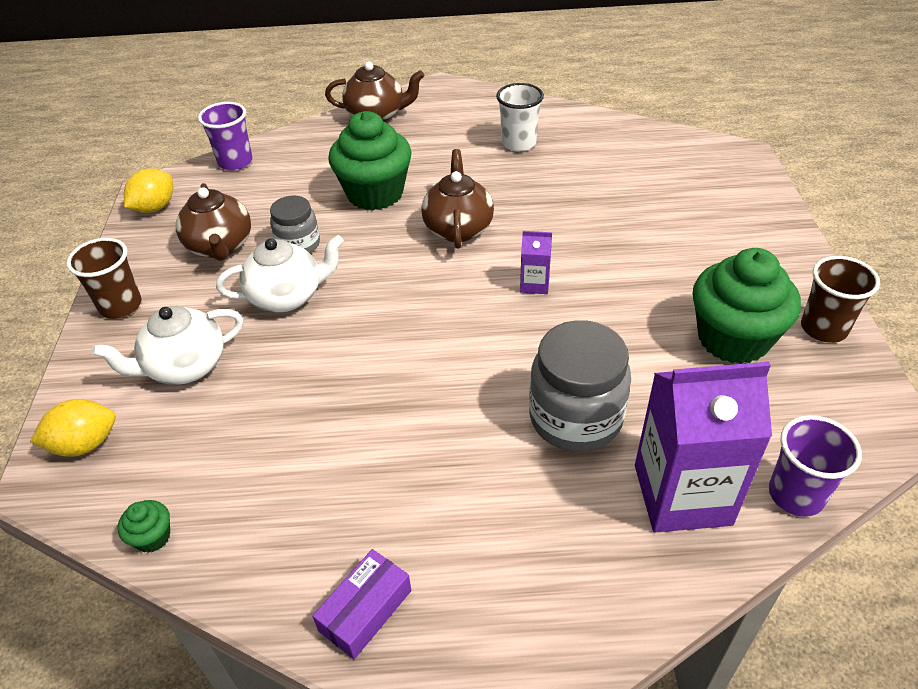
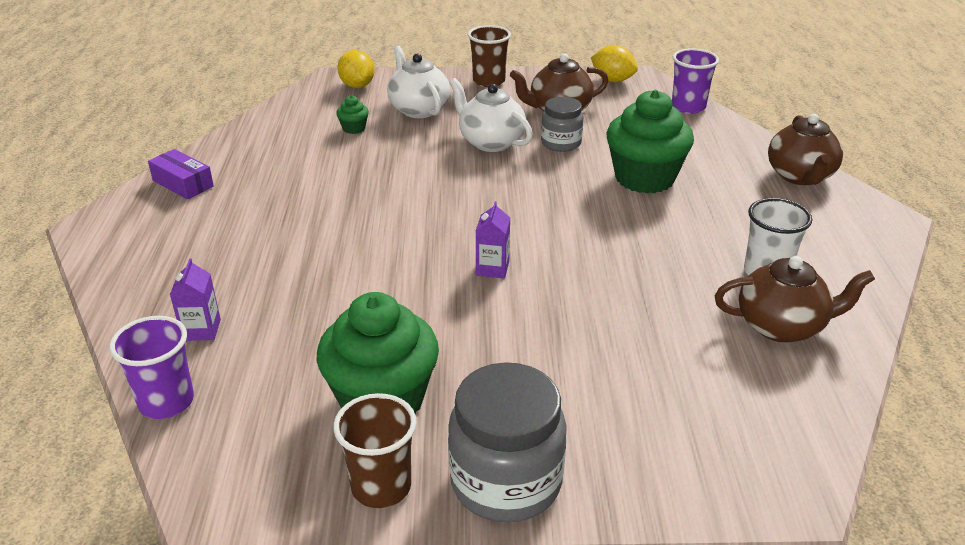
camera: 90 degrees right, 10 degrees down
green cupcake [118,500,170,553] -> green cupcake moved to [336,95,369,134]
white teapot [216,235,344,312] -> white teapot turned 150 degrees clockwise [449,78,533,152]
brown teapot [421,149,494,249] -> brown teapot moved to [715,256,875,343]
grey jar [529,320,631,452] -> grey jar moved to [448,362,567,523]
purple carton [635,362,772,532] -> purple carton [170,258,221,341], size x0.44

